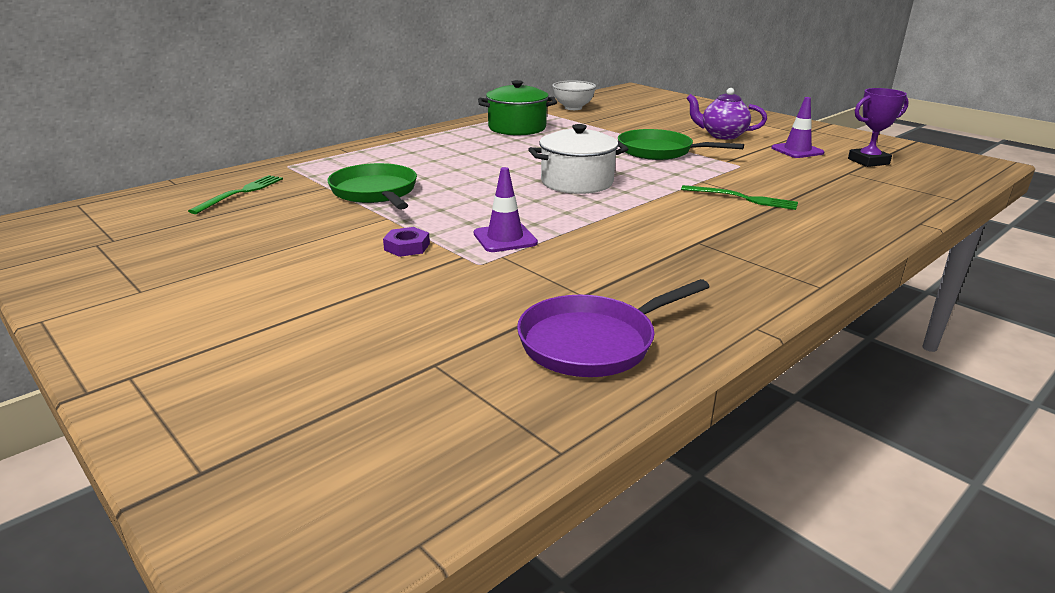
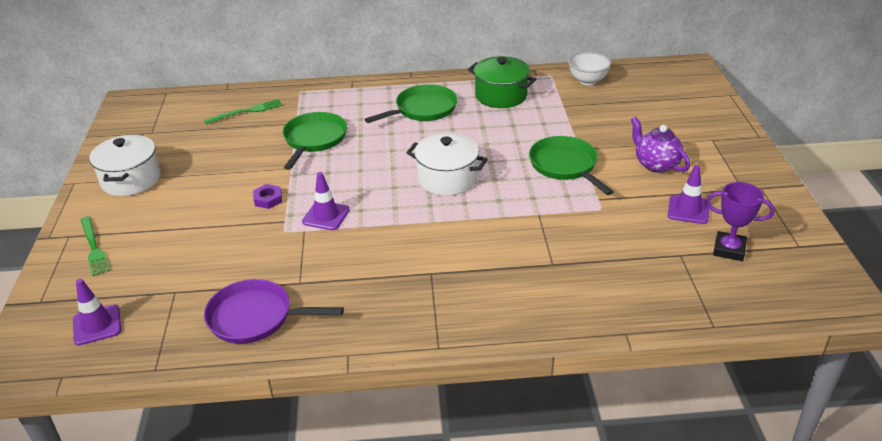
camera: 40 degrees right, 10 degrees up
green fork [681,185,798,210] -> green fork moved to [80,216,110,276]
none -> purple traffic cone [73,279,121,345]
none -> white pot [89,135,161,196]
none -> green pan [365,84,457,123]

